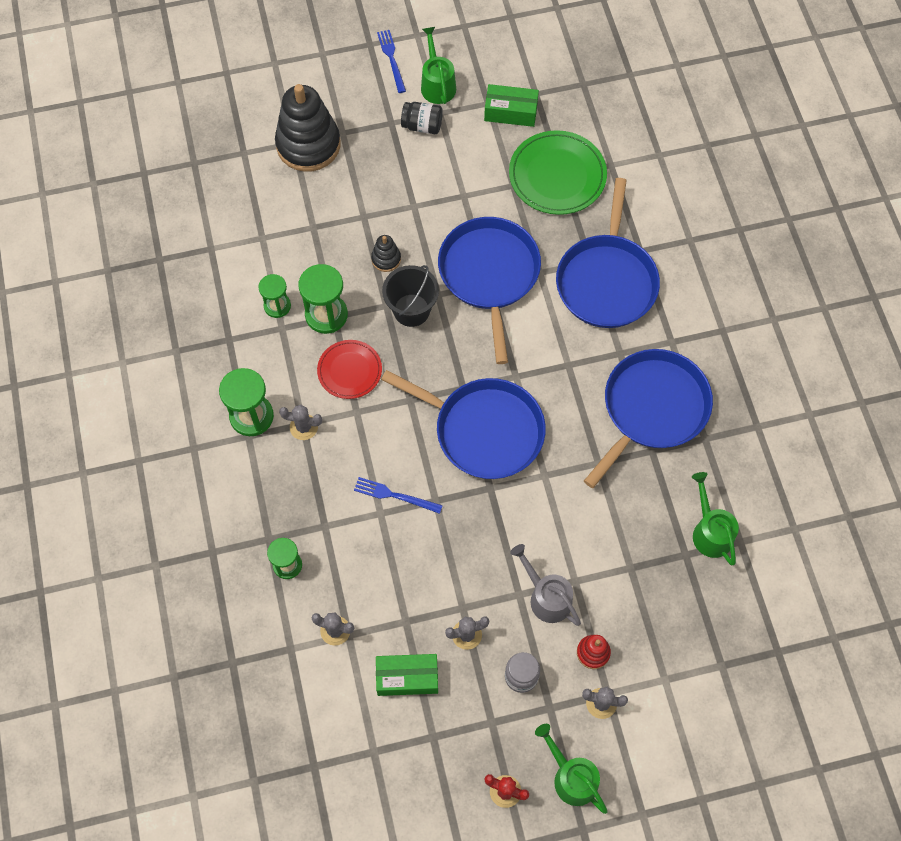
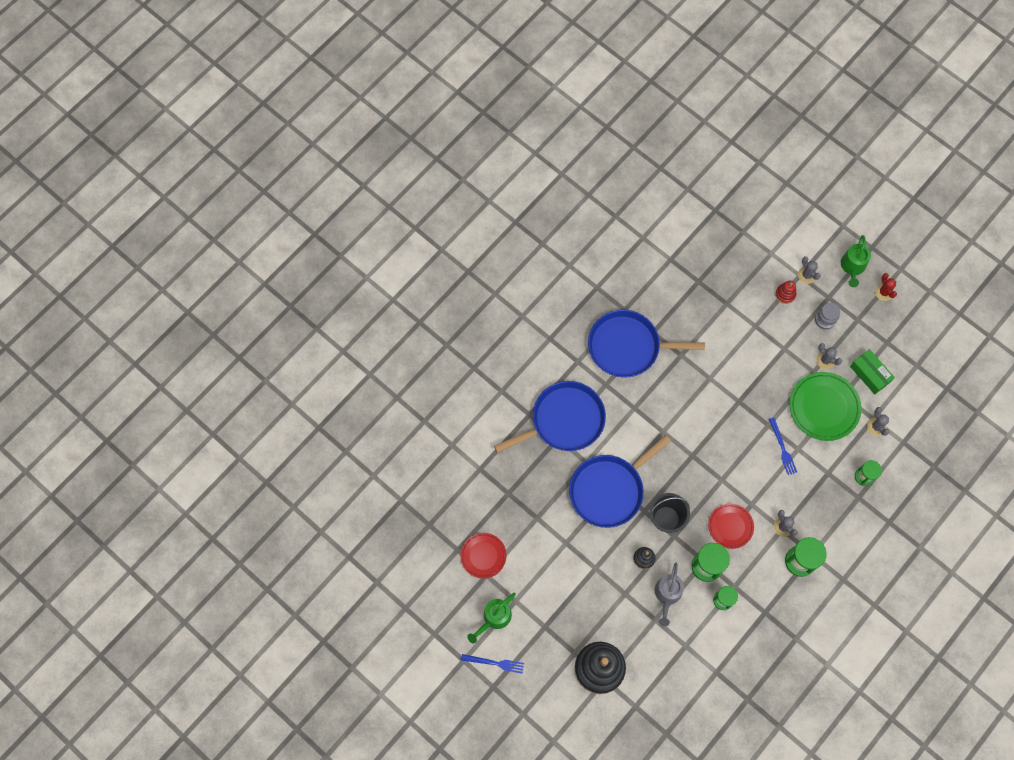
camera: 125 degrees left, 5 degrees up
blue fork [377,30,406,93] -> blue fork turned 120 degrees counterclockwise [461,654,524,674]
blue pan [381,370,546,479] -> none
black jar [401,102,443,134] -> none
green box [484,84,539,127] -> red plate [460,533,506,578]
green plate [509,130,607,215] -> green plate moved to [789,372,862,441]
grey watering can [510,544,581,626] -> grey watering can moved to [655,562,684,626]
green watering can [692,472,739,566] -> none

